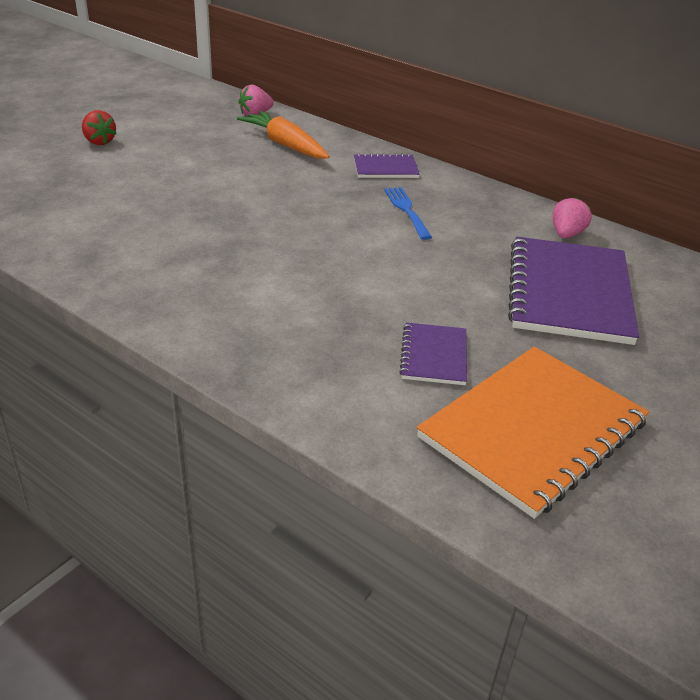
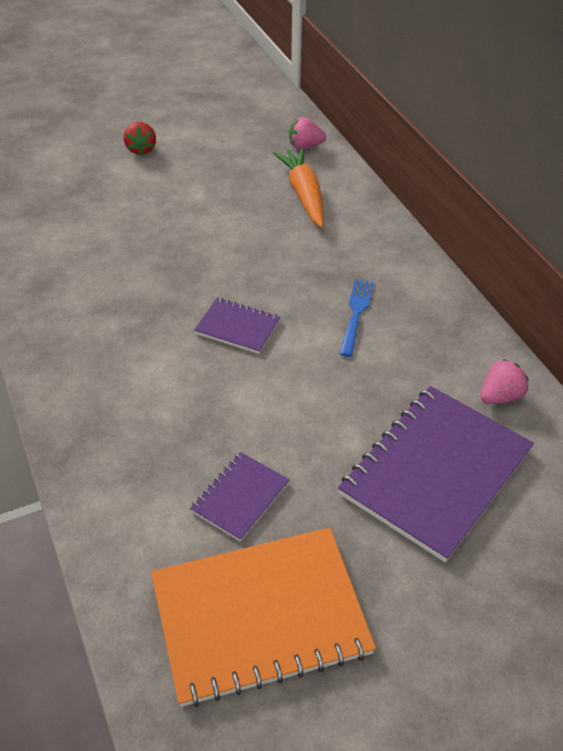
camera: 30 degrees right, 10 degrees up
purple notebook [354,153,420,178] -> purple notebook moved to [194,298,280,354]

